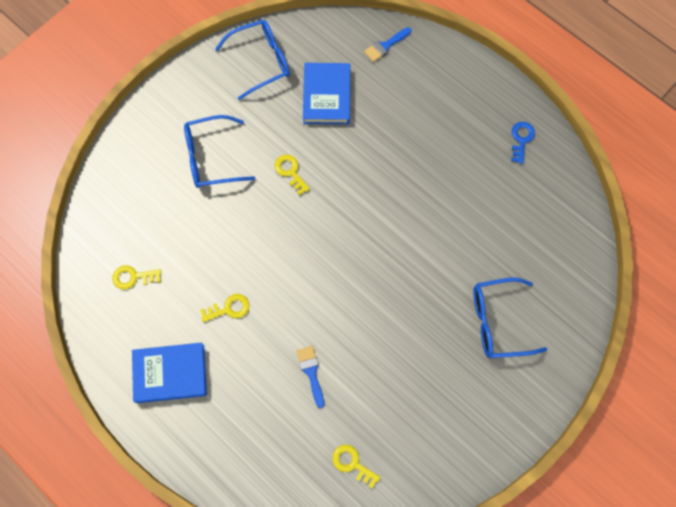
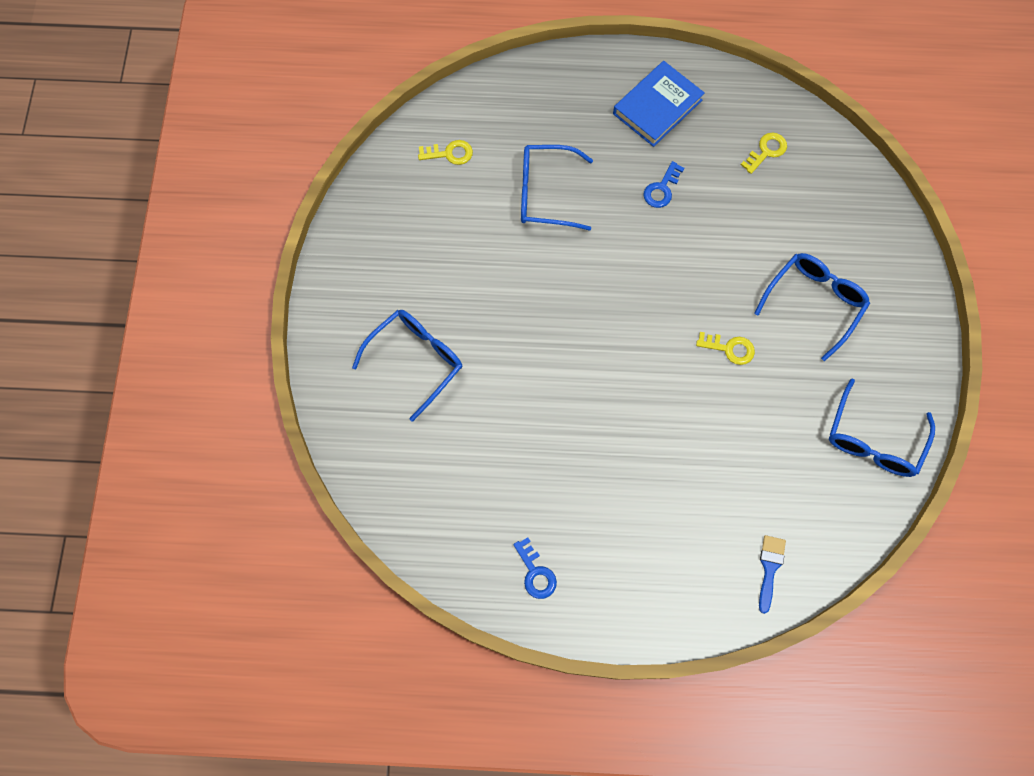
camera: 140 degrees right, 0 degrees up
yellow key [200,294,250,322] -> blue key [643,161,684,208]
blue brush [296,346,324,408] -> blue glasses [521,145,593,231]
blue book [303,63,350,124] -> none

